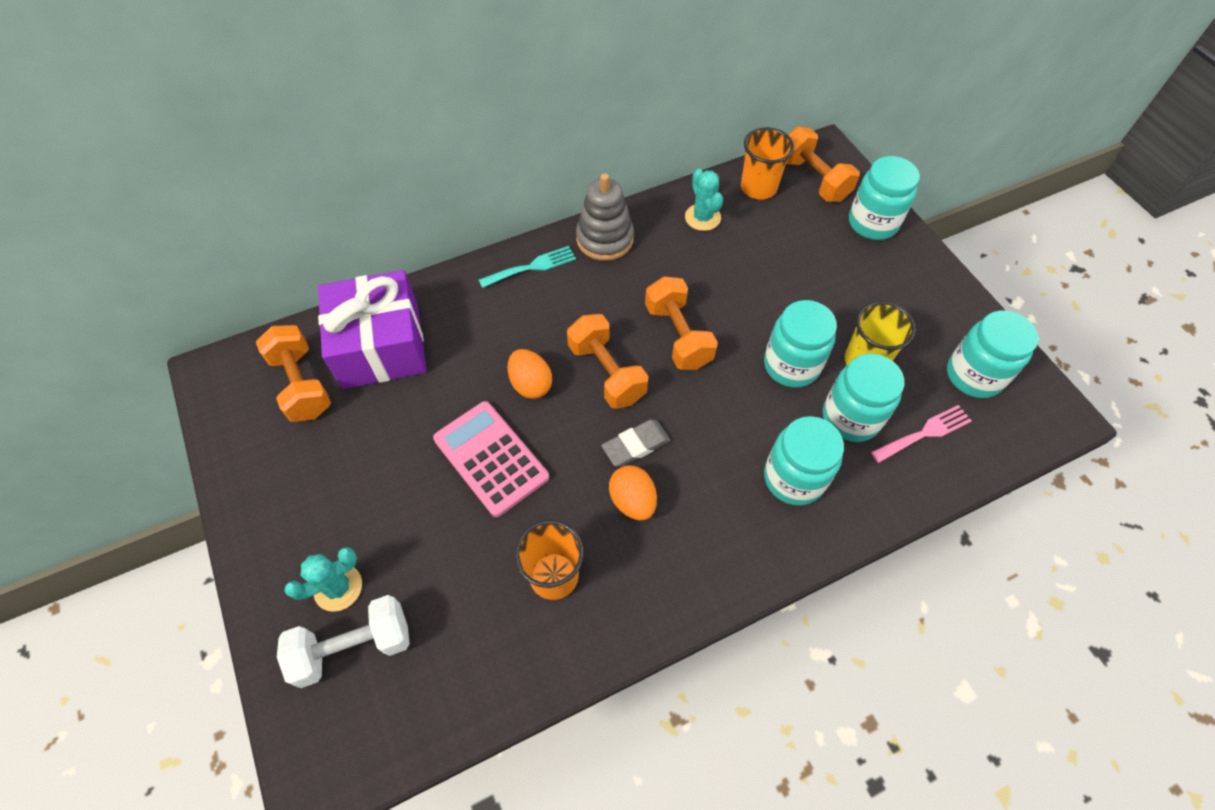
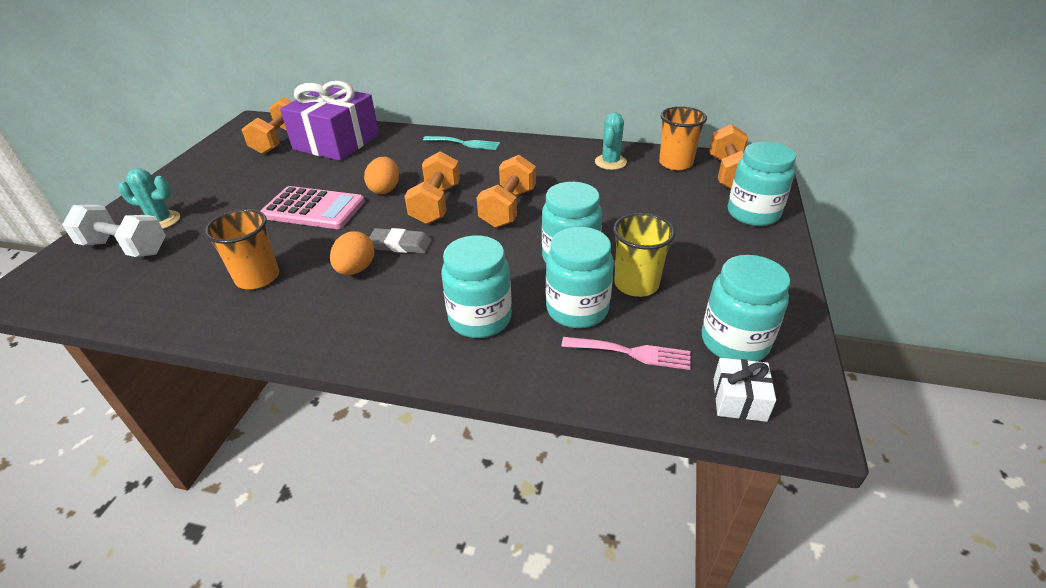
camera: 40 degrees right, 20 degrees down
pink calculator [433,401,549,517] -> pink calculator turned 105 degrees clockwise [260,186,365,229]
grey stacking toy [576,173,634,261] -> none
none -> white gift [713,358,776,422]

